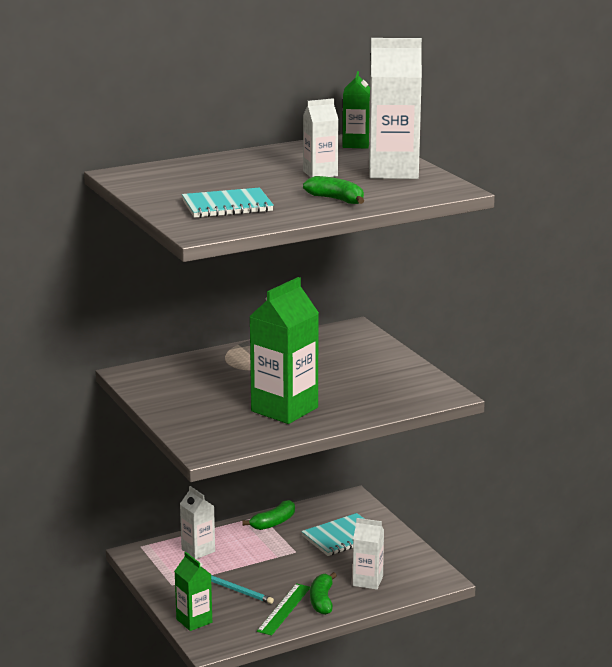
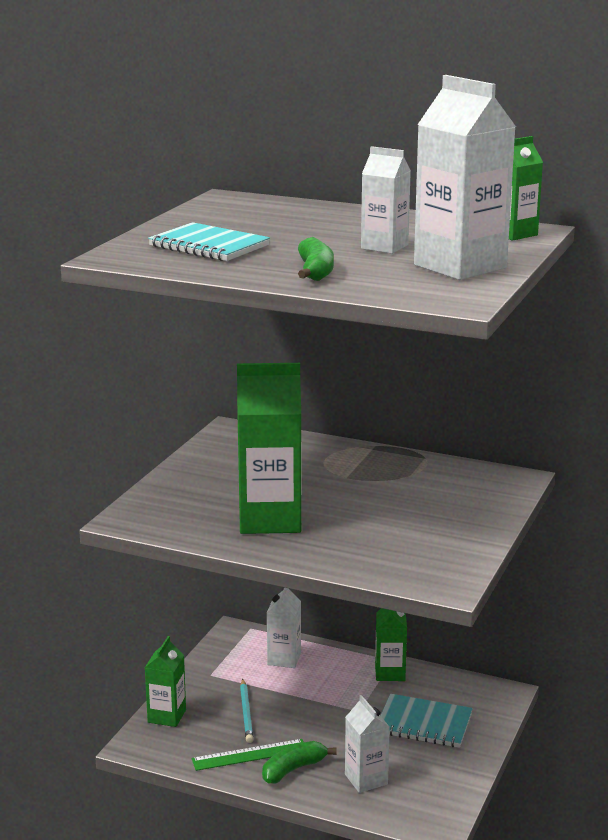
camera: 50 degrees right, 0 degrees up
green banana [242,500,295,530] -> green carton [375,608,407,681]

